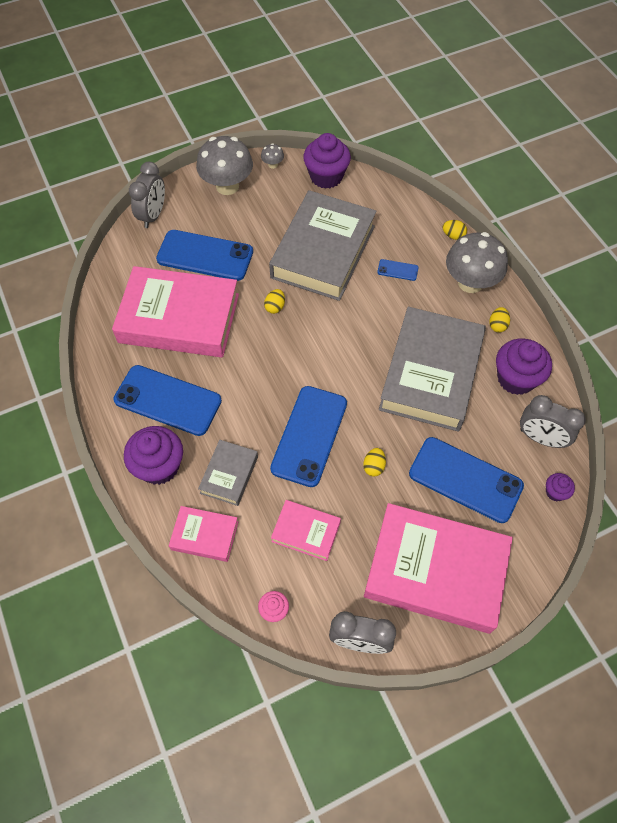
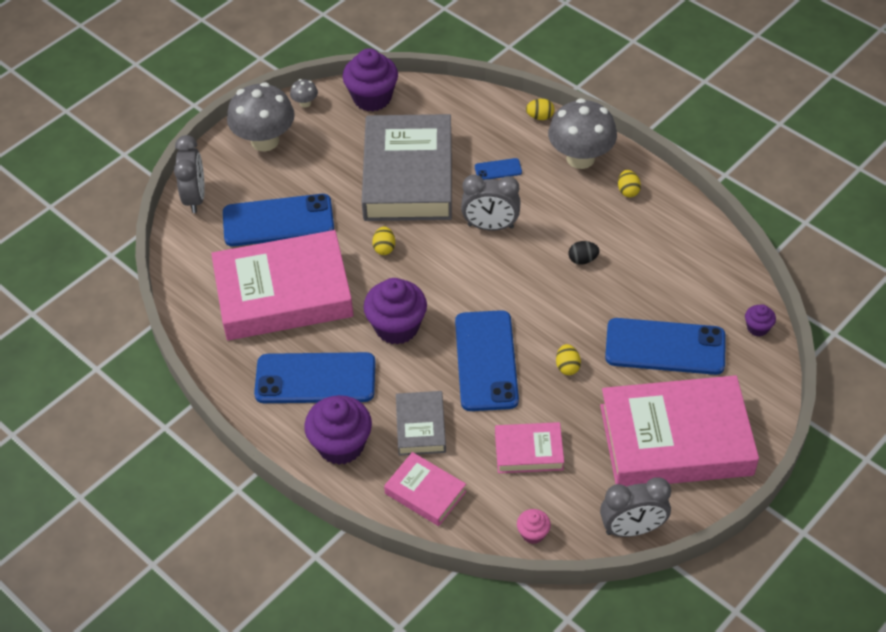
camera: 20 degrees left, 10 degrees down
pink book [169,506,238,562] -> pink book turned 45 degrees clockwise [384,452,466,526]
grey book [379,307,486,432] -> black egg [568,241,599,265]
purple cupcake [496,339,552,395] -> purple cupcake moved to [363,278,427,345]
grey clock [520,395,586,448] -> grey clock moved to [461,175,521,231]

